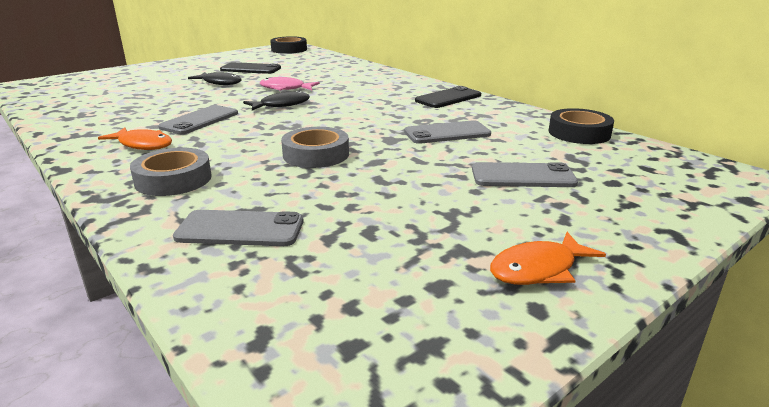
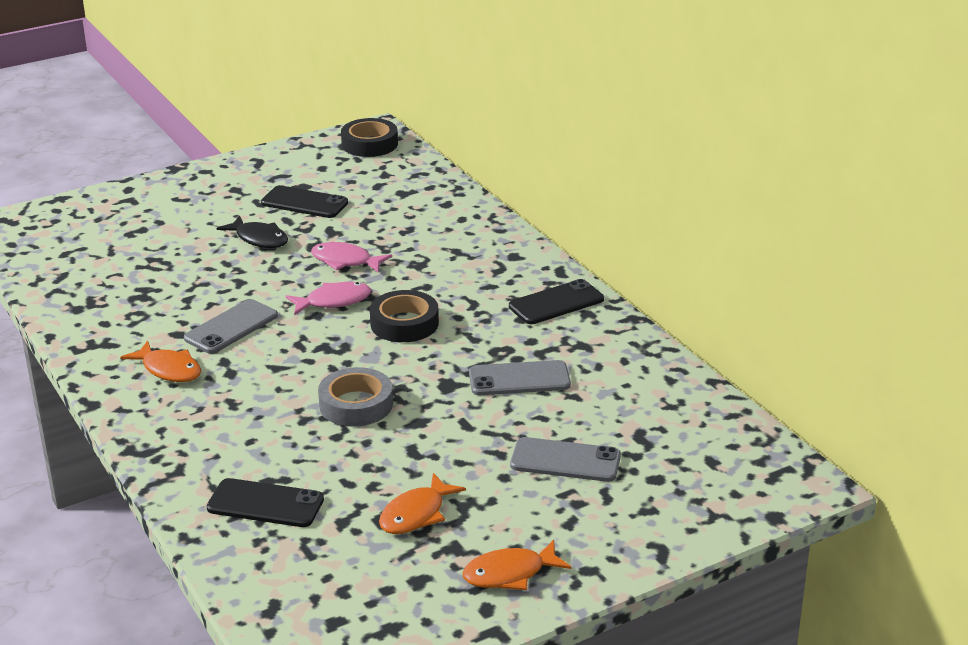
camera: 10 degrees right, 5 degrees up
grey tape [130,148,212,196] -> none
grey phone [173,210,303,246] -> black phone [207,478,324,527]
black fish [243,90,310,111] -> pink fish [286,282,371,315]
black tape [549,108,614,144] -> black tape moved to [370,290,439,342]
none -> orange fish [379,473,466,534]

